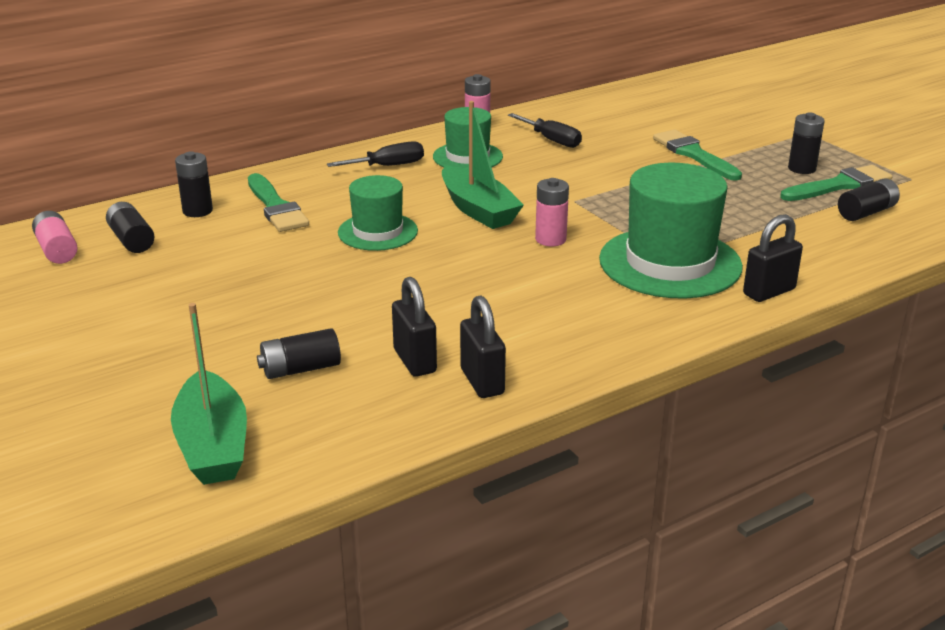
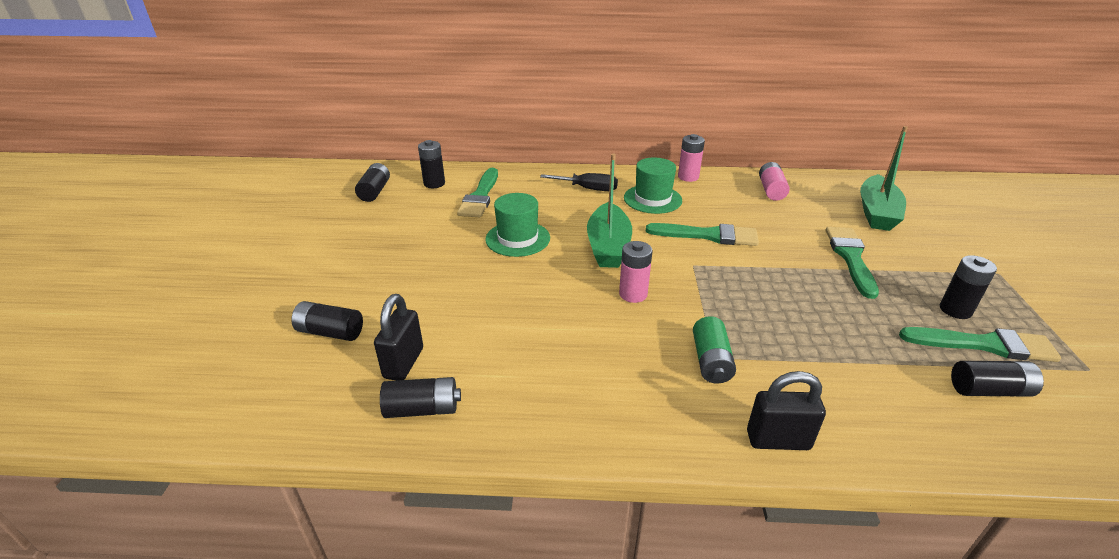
camera: 35 degrees right, 5 degrees up
pink battery [32,211,78,264] -> pink battery moved to [759,162,790,201]
green boat [171,303,247,485] -> green boat moved to [860,126,908,231]
black padlock [460,296,506,398] -> black battery [380,377,461,418]
black screwdriver [508,113,582,148] -> none
green hat [599,163,743,298] -> green battery [693,316,736,384]
none -> green brush [646,223,759,246]

